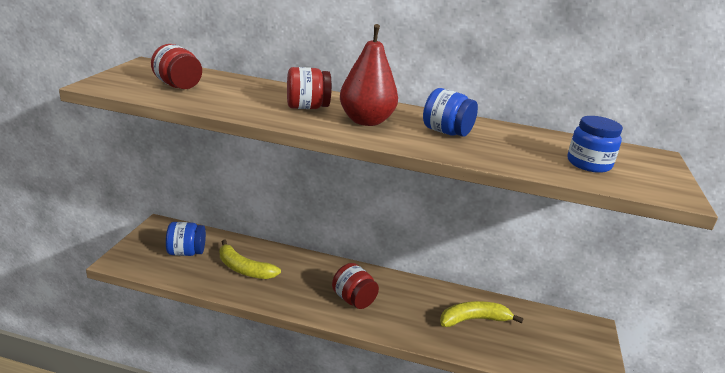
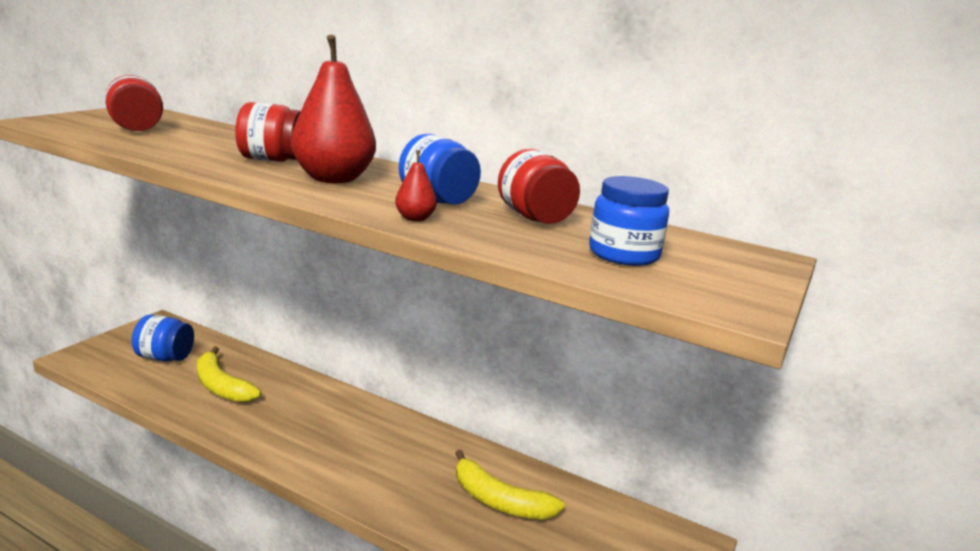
camera: 15 degrees right, 5 degrees down
red jar [332,263,379,309] -> red jar moved to [498,149,580,224]
yellow banana [440,301,524,327] -> yellow banana turned 150 degrees counterclockwise [455,450,565,520]
none -> red pear [395,150,437,222]

